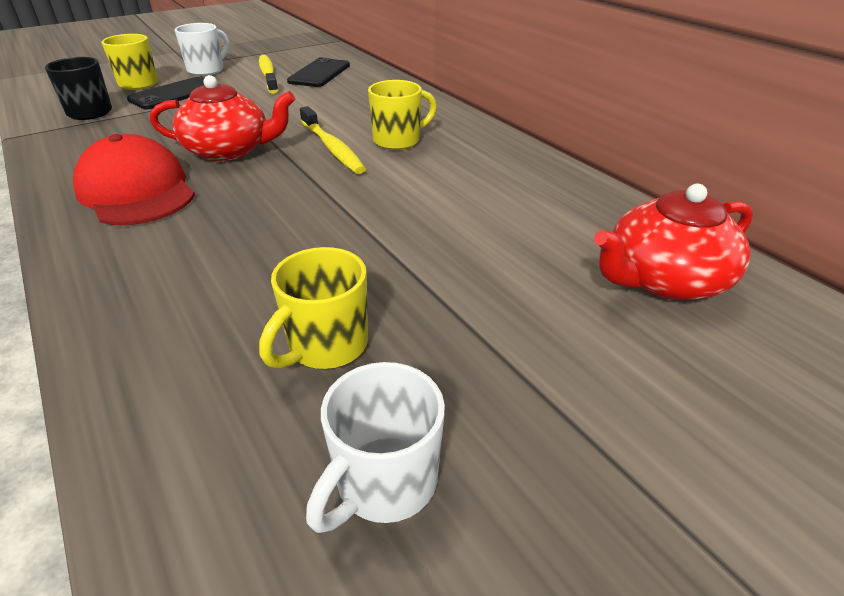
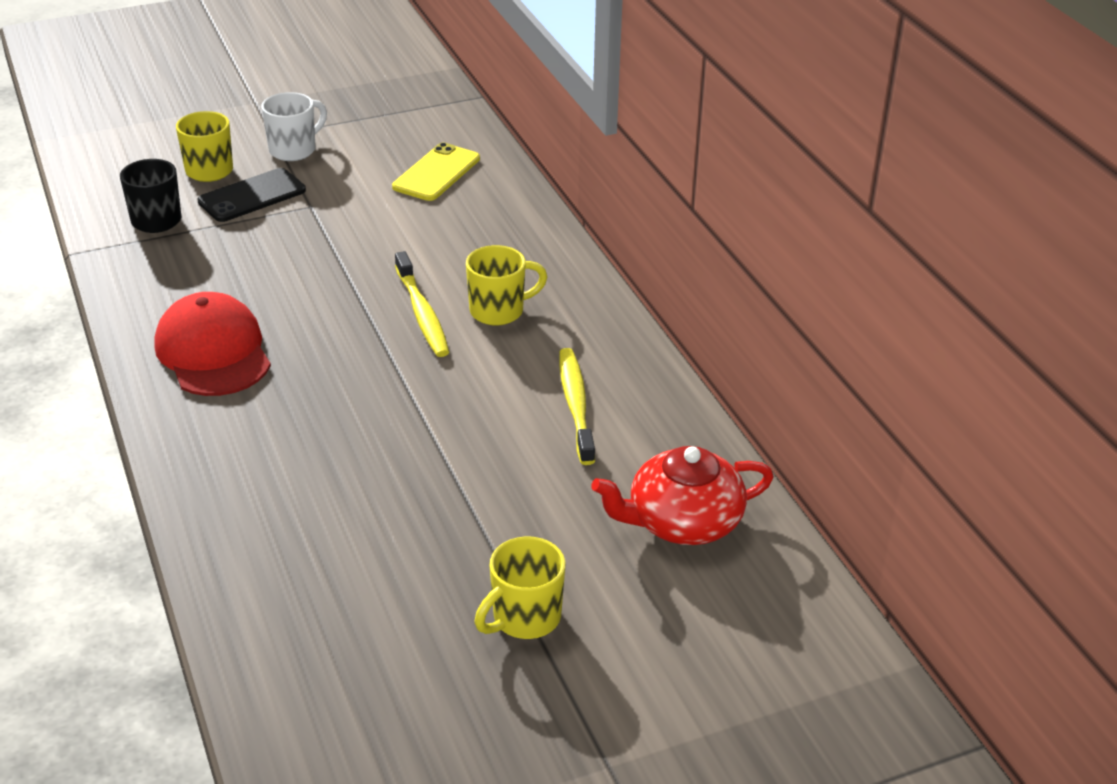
camera: 10 degrees right, 0 degrees up
red teapot [150,75,295,161] -> none
yellow toothbrush [259,55,278,94] -> yellow toothbrush moved to [559,348,595,465]
yellow mug [259,247,368,369] -> yellow mug moved to [475,536,565,639]
black phone [287,57,350,87] -> yellow phone [392,143,480,201]
white mug [306,362,445,533] -> none

